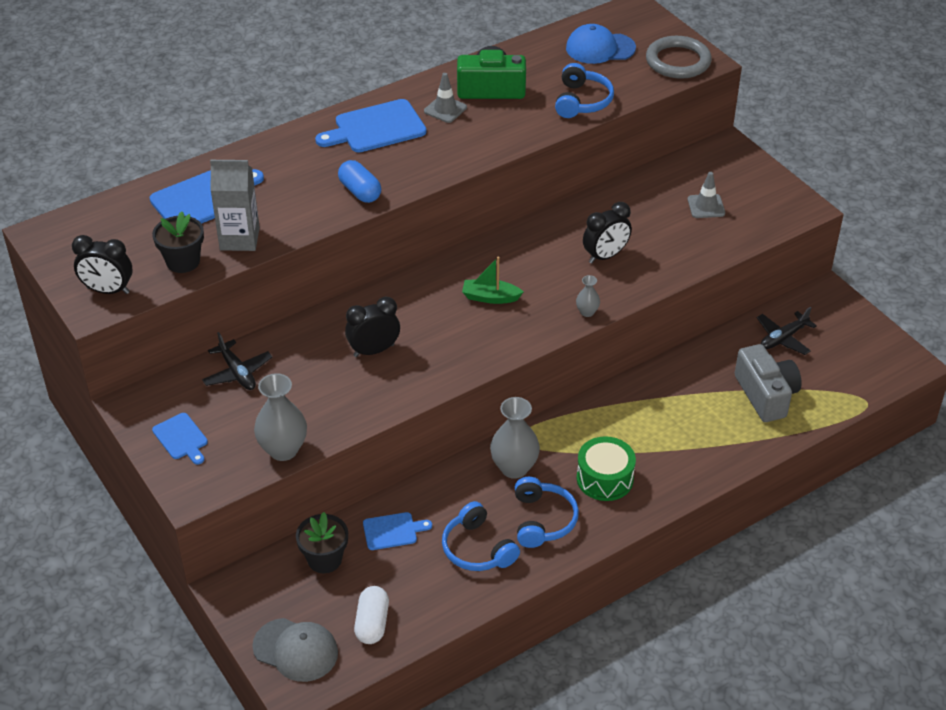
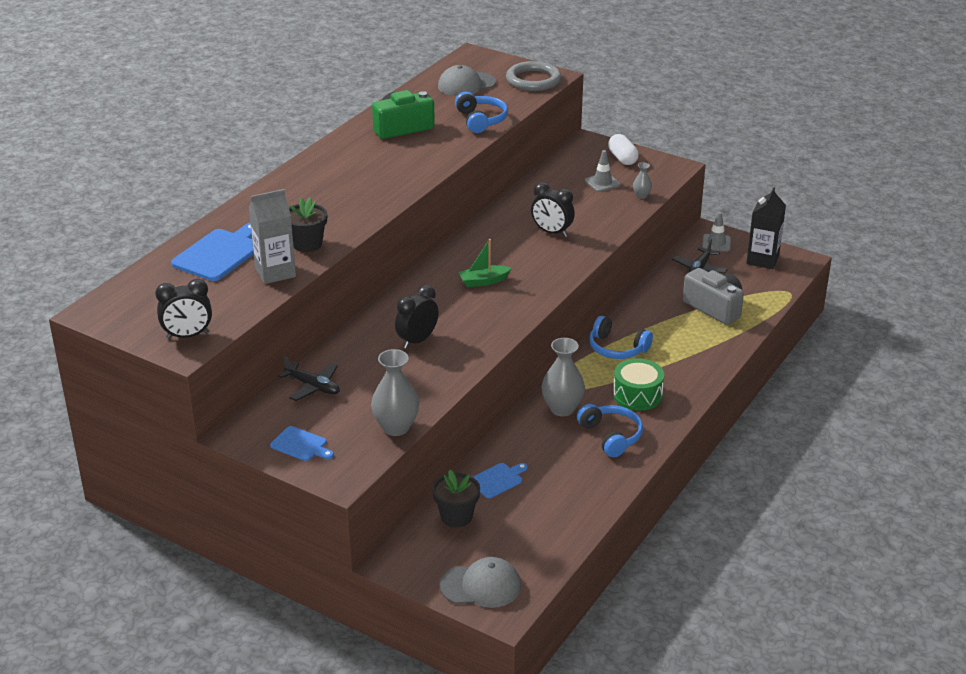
camera: 25 degrees left, 10 degrees down
black flower pot [152,211,204,273] -> black flower pot moved to [289,197,327,252]
blue cutting board [315,99,426,152] -> none
blue capsule [338,160,381,203] -> none
white capsule [354,586,389,644] -> white capsule moved to [608,134,639,165]
grey traffic cone [424,73,467,123] -> grey traffic cone moved to [702,212,731,252]
blue headphones [442,501,520,571] -> blue headphones moved to [589,316,653,359]
blue cap [566,24,636,64] -> grey cap [438,65,496,96]
grey vase [576,275,600,317] -> grey vase moved to [633,163,652,199]
black clock [583,202,632,263] -> black clock turned 90 degrees clockwise [531,182,575,237]
none -> black carton [746,187,786,269]

